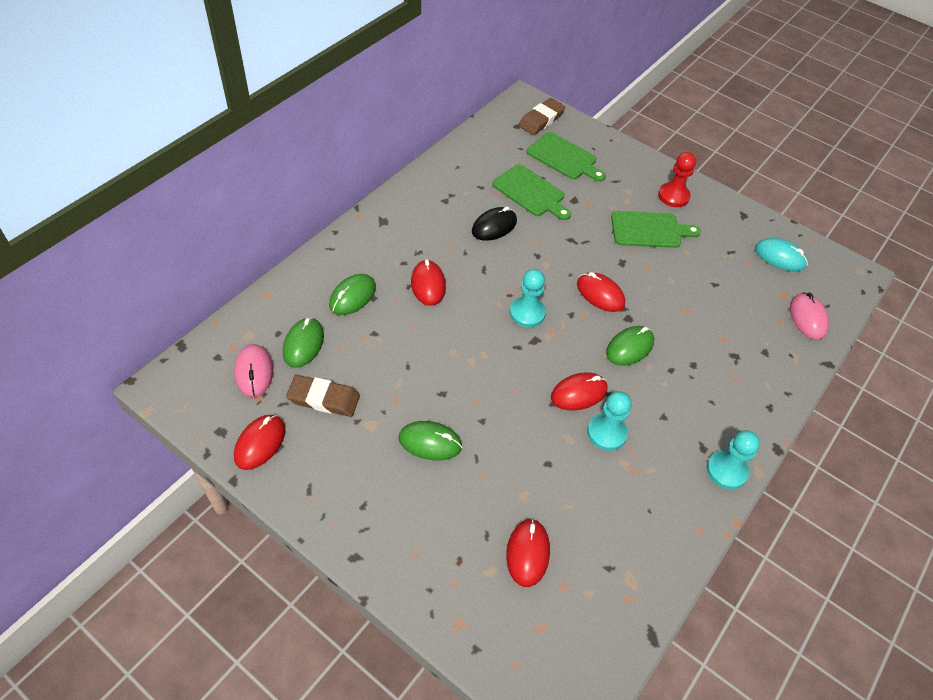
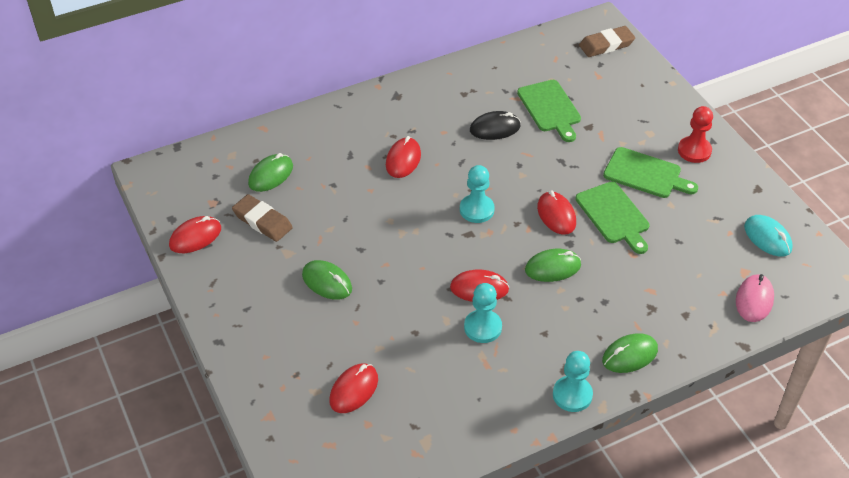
camera: 30 degrees right, 5 degrees down
pink mouse [234,344,273,397] -> none
green mouse [329,274,376,315] -> green mouse moved to [602,333,658,373]
green cutting board [527,132,606,182] -> green cutting board moved to [575,182,650,254]

